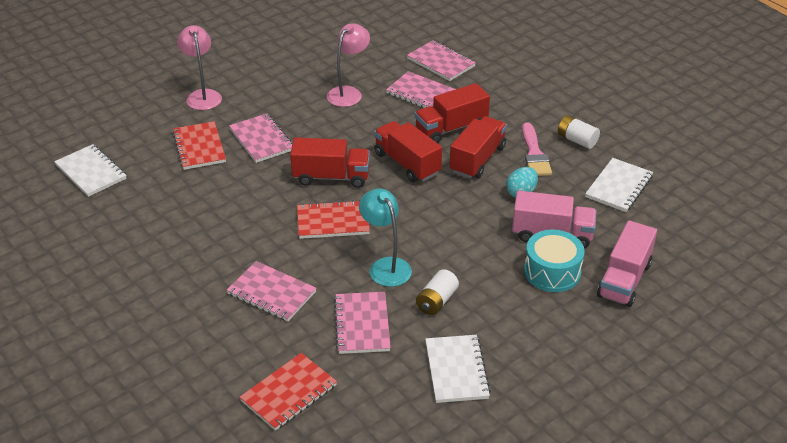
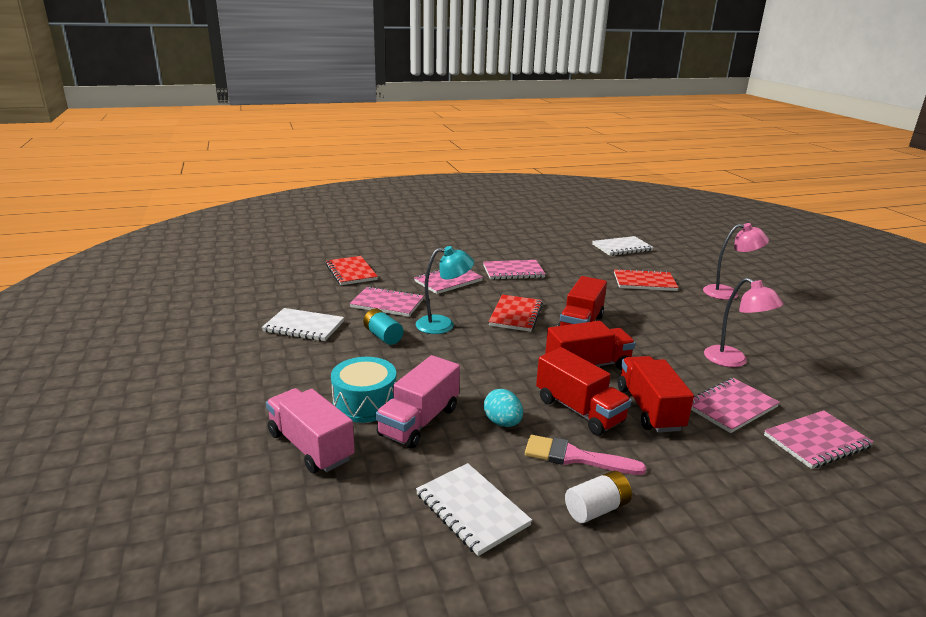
camera: 110 degrees right, 15 degrees down
pink notebook [229,114,293,163] -> pink notebook moved to [483,260,545,280]
white battery [416,269,459,315] -> turquoise battery [363,309,404,345]

